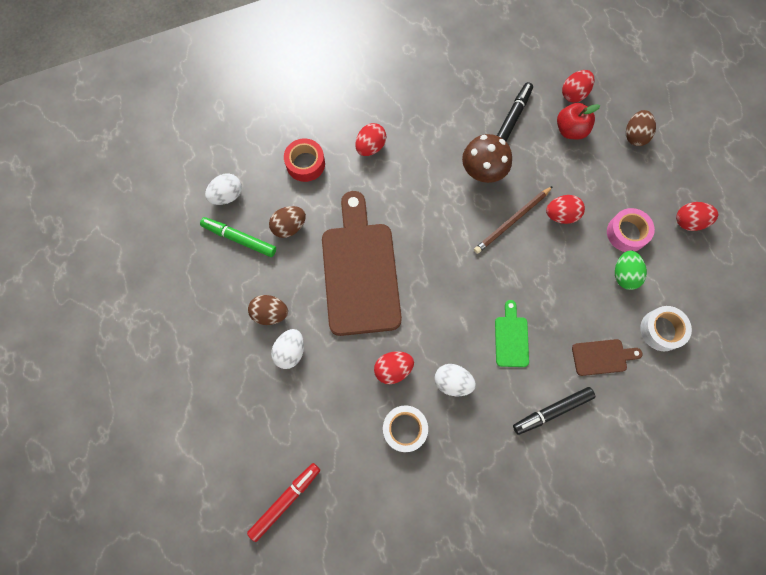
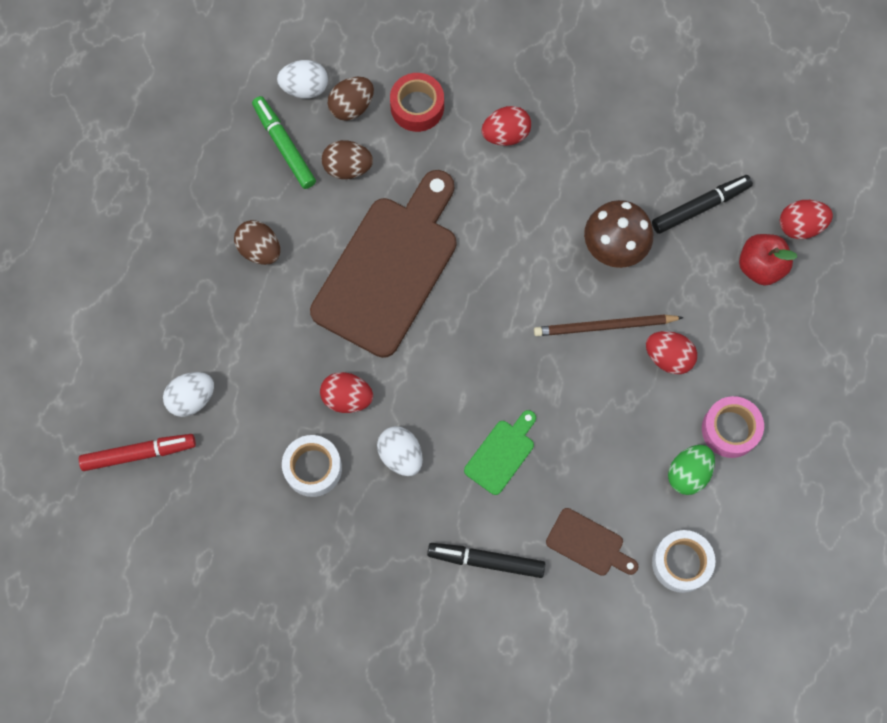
camera: 35 degrees right, 0 degrees up
white egg [271,329,304,369] -> white egg moved to [163,372,214,417]
brown egg [626,110,656,146] -> brown egg moved to [327,77,374,121]
red egg [676,202,718,231] -> none

